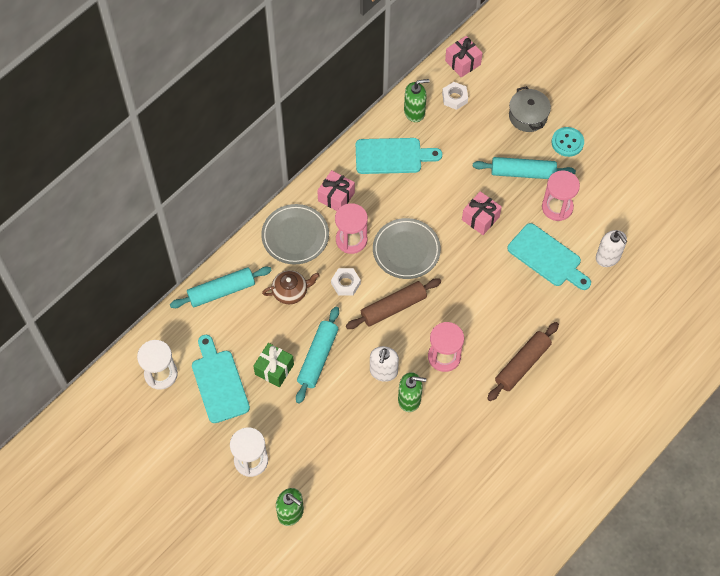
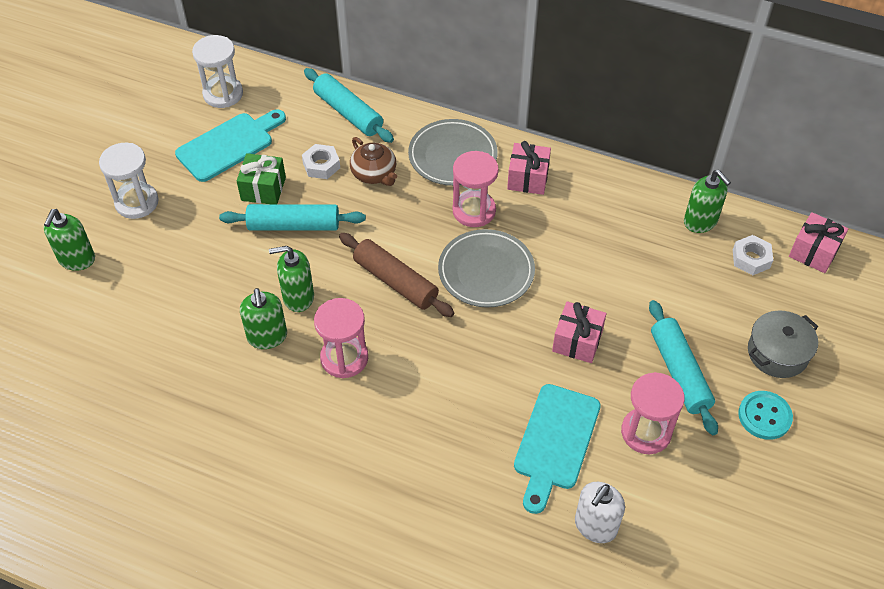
camera: 70 degrees right, 10 degrees down
white nut [331,268,361,296] -> white nut moved to [302,144,340,179]
turquoise cutting board [356,138,442,174] -> none
white soap dispenser [370,346,399,382] -> green soap dispenser [269,246,314,312]
brown rolling pin [487,322,559,401] -> none

